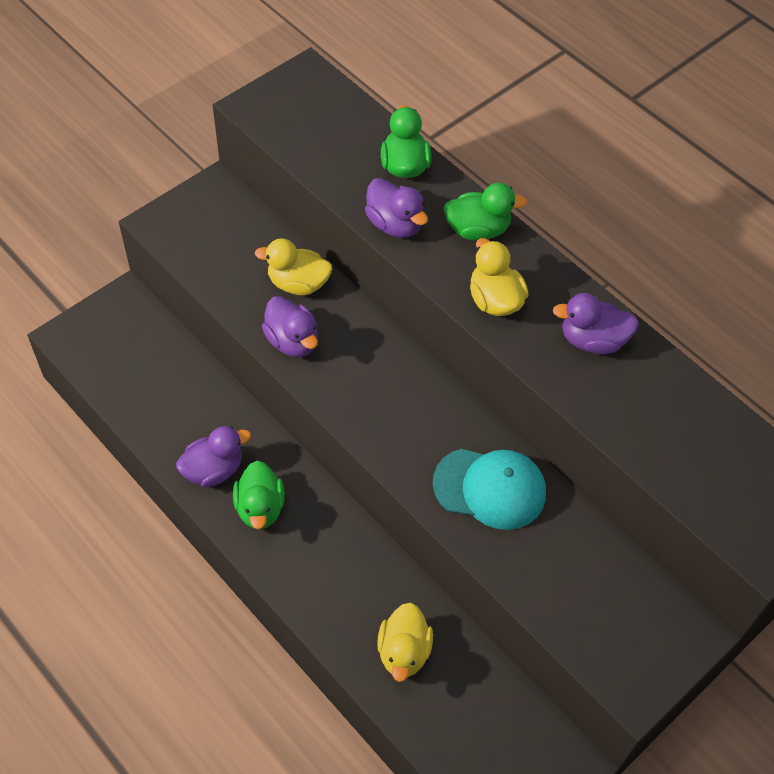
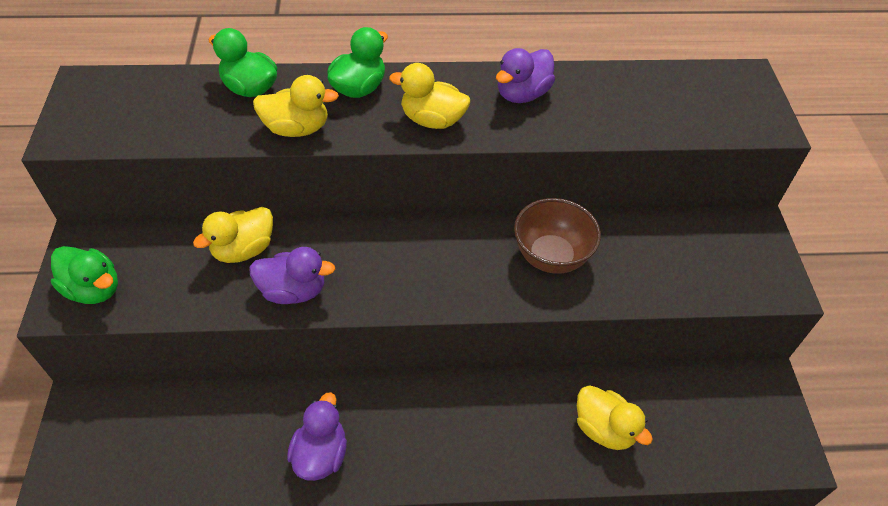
camera: 50 degrees left, 5 degrees down
green duck [233,461,285,529] -> green duck moved to [51,246,118,304]
purple duck [365,178,428,238] -> yellow duck [253,75,339,137]
turquoise cap [433,449,546,530] -> brown bowl [514,198,601,274]

